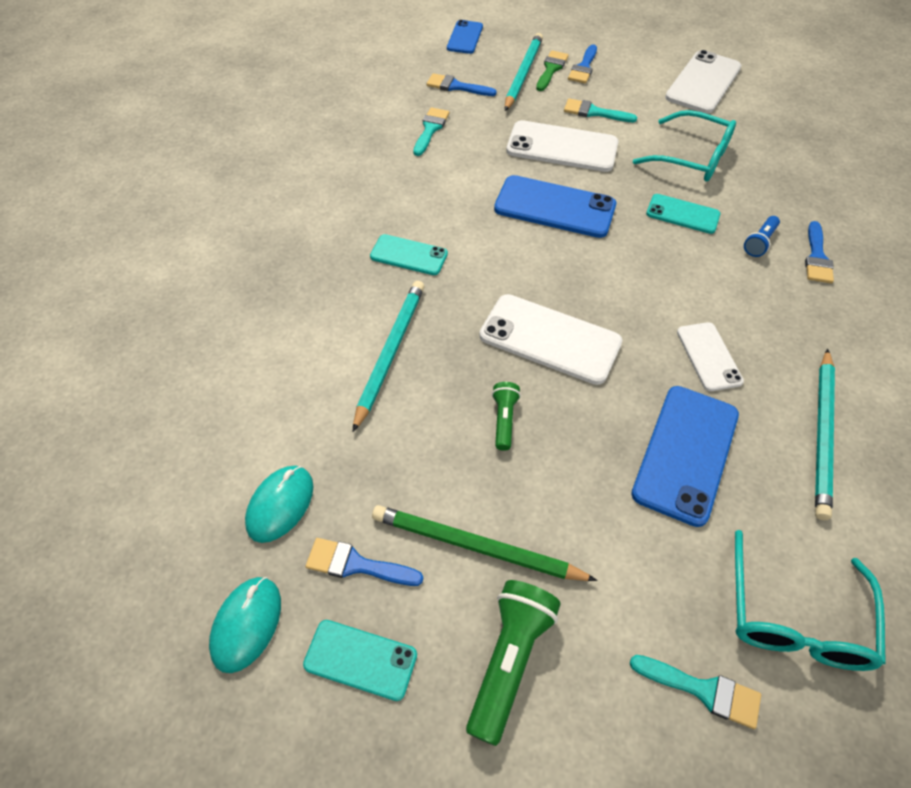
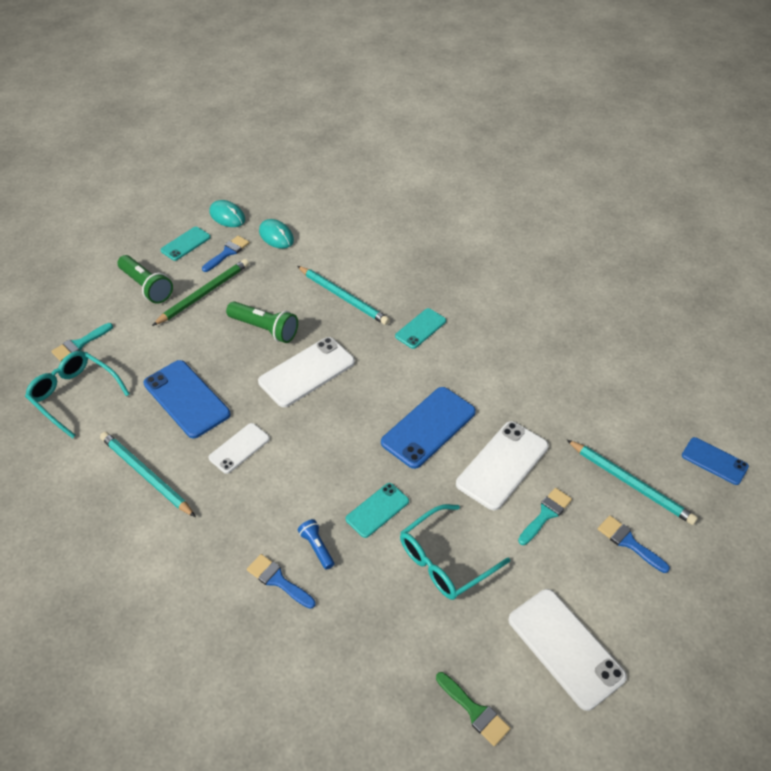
camera: 115 degrees right, 5 degrees down
turquoise brush [413,107,449,156] -> none
blue brush [427,73,497,96] -> none
green flashlight [492,382,521,451] -> green flashlight [226,301,298,343], size x1.78
green brush [536,50,569,91] -> green brush moved to [436,672,510,746]
white phone [677,322,744,391] -> white phone turned 60 degrees counterclockwise [209,423,270,474]

